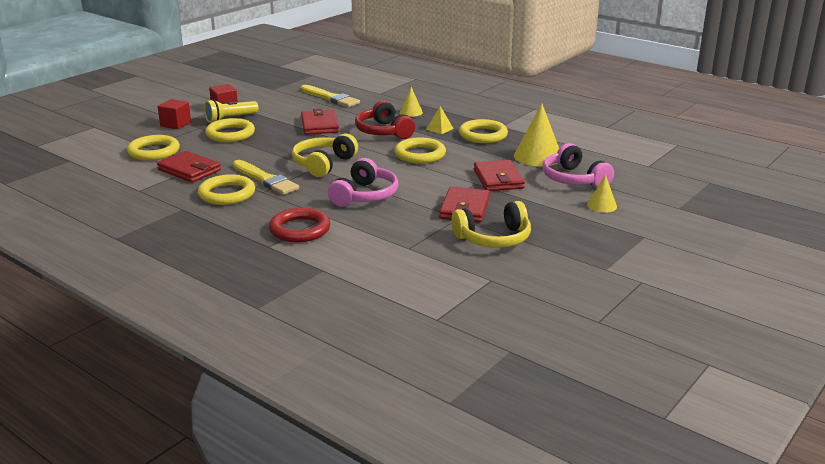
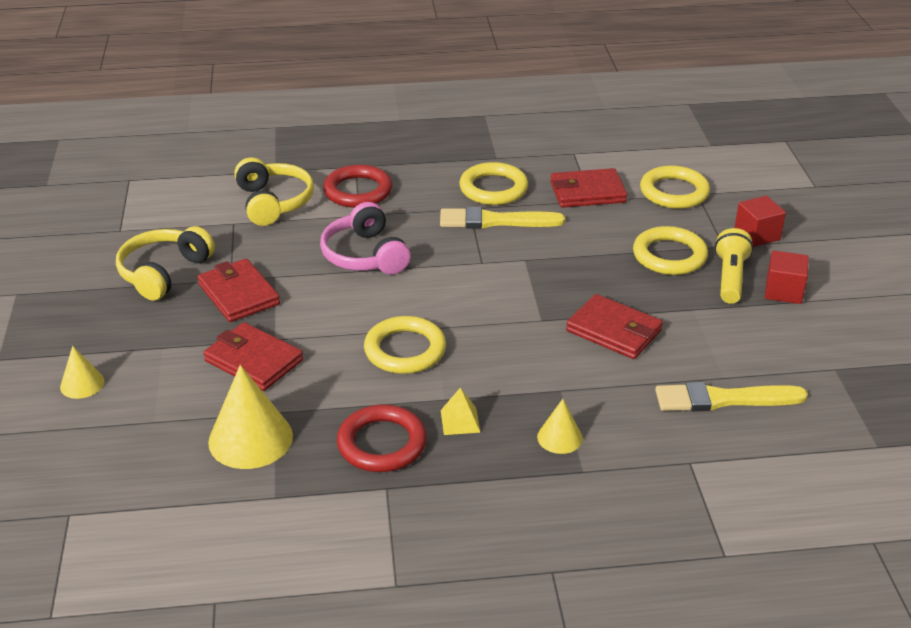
camera: 135 degrees right, 10 degrees up
yellow headphones [292,134,358,177] -> yellow headphones moved to [234,157,314,226]
red headphones [355,101,415,139] -> none
yellow ring [459,119,508,143] -> red ring [337,405,427,472]
pink headphones [543,143,614,188] -> none

